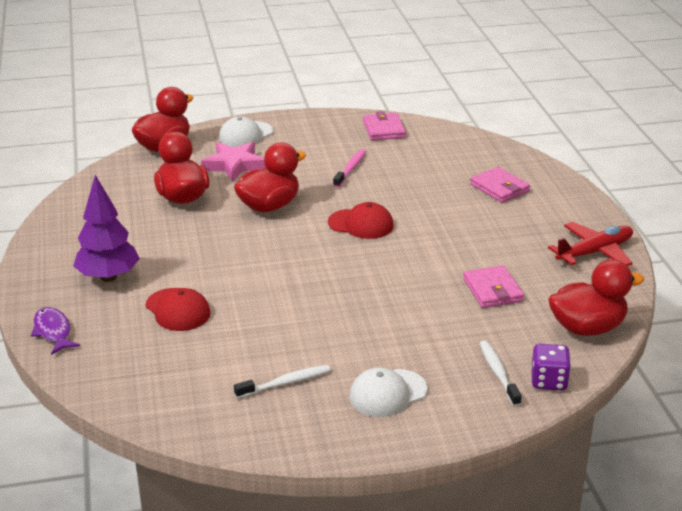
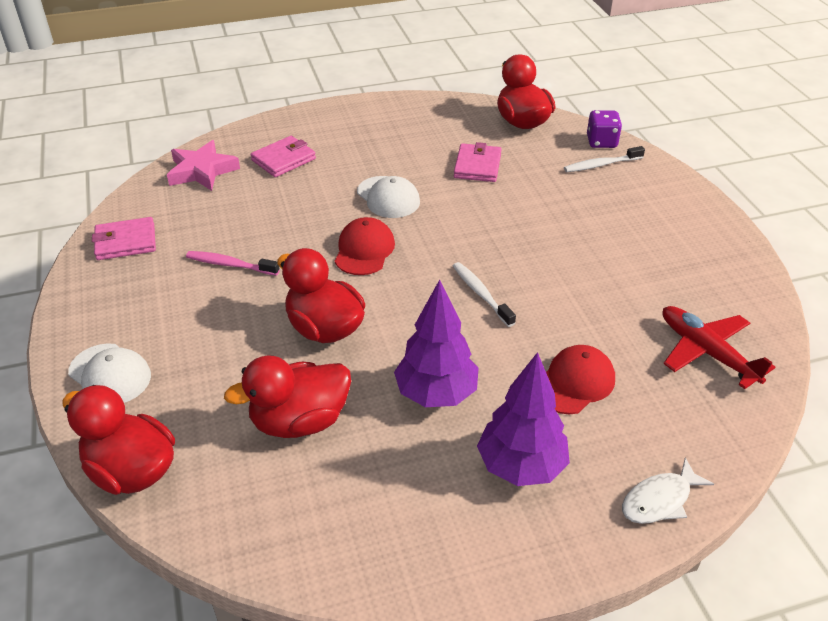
camera: 95 degrees left, 10 degrees up
purple fish [31,307,80,355] -> white fish [622,458,714,524]
pink star [201,142,266,182] -> pink star moved to [167,140,240,191]
white toothbrush [234,365,331,399] -> white toothbrush moved to [453,262,516,327]
white cap [349,367,428,417] -> white cap moved to [357,176,420,218]
pink wallet [463,265,524,308] -> pink wallet turned 60 degrees counterclockwise [454,142,502,182]
red plane [548,222,633,266] -> red plane moved to [662,306,775,389]
none -> purple tree [394,280,478,407]

